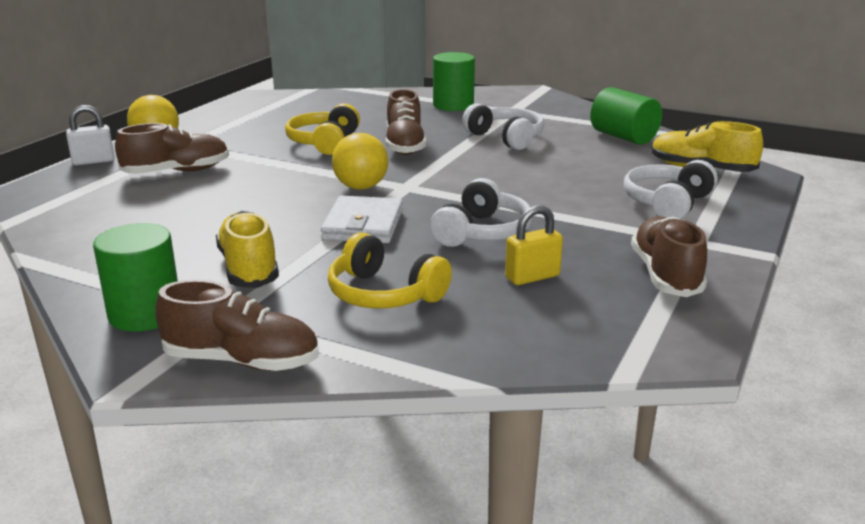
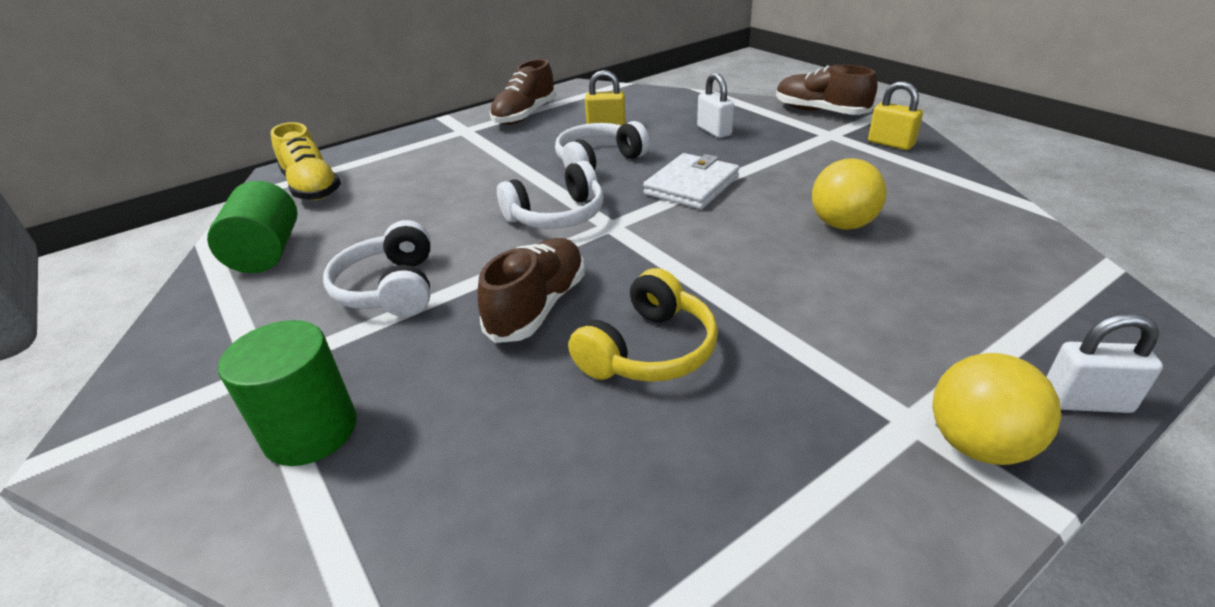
camera: 150 degrees left, 10 degrees up
green cylinder [93,223,178,332] -> yellow padlock [868,81,923,150]
brown shoe [115,123,229,174] -> none
yellow shoe [216,211,279,288] -> none
yellow headphones [328,232,452,308] -> white padlock [697,73,734,138]
yellow ball [332,133,388,190] -> yellow ball moved to [812,159,887,230]
white headphones [624,160,718,219] -> white headphones moved to [497,161,604,229]

